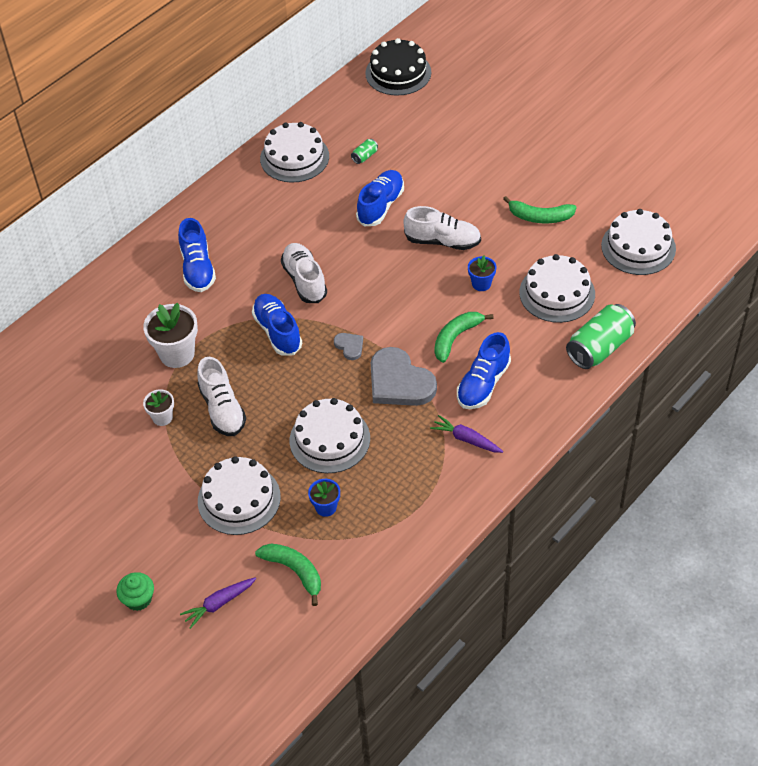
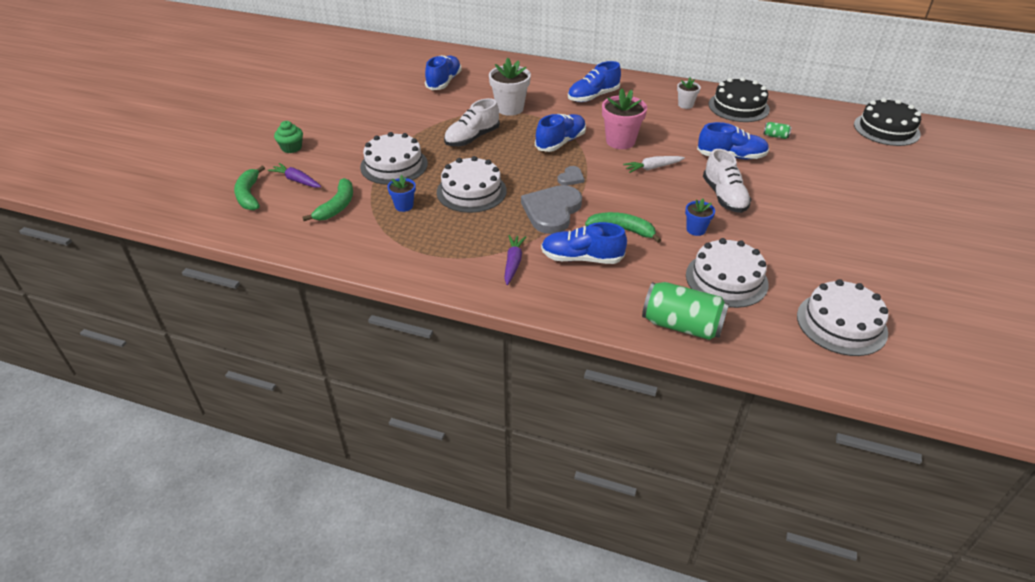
camera: 65 degrees right, 10 degrees down
white flower pot [143,389,174,426] -> white flower pot moved to [677,77,701,109]
white cake [260,122,329,183] -> black cake [708,77,770,122]
white shoe [281,243,327,303] -> pink flower pot [602,88,647,149]
green banana [503,196,577,223] -> green banana moved to [234,166,265,210]
none -> blue shoe [425,55,462,90]
none -> white carrot [623,156,685,173]

